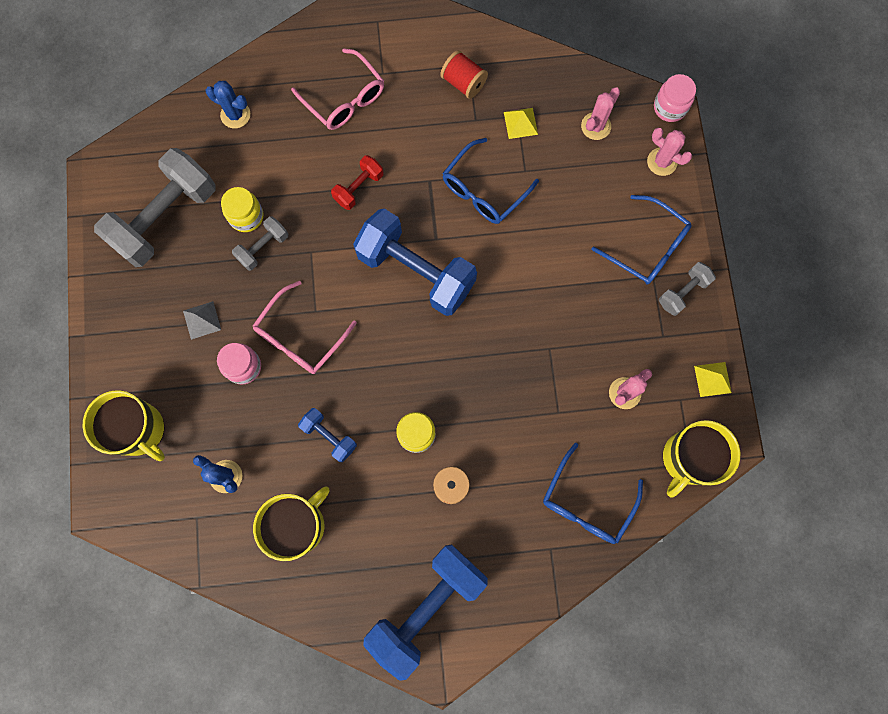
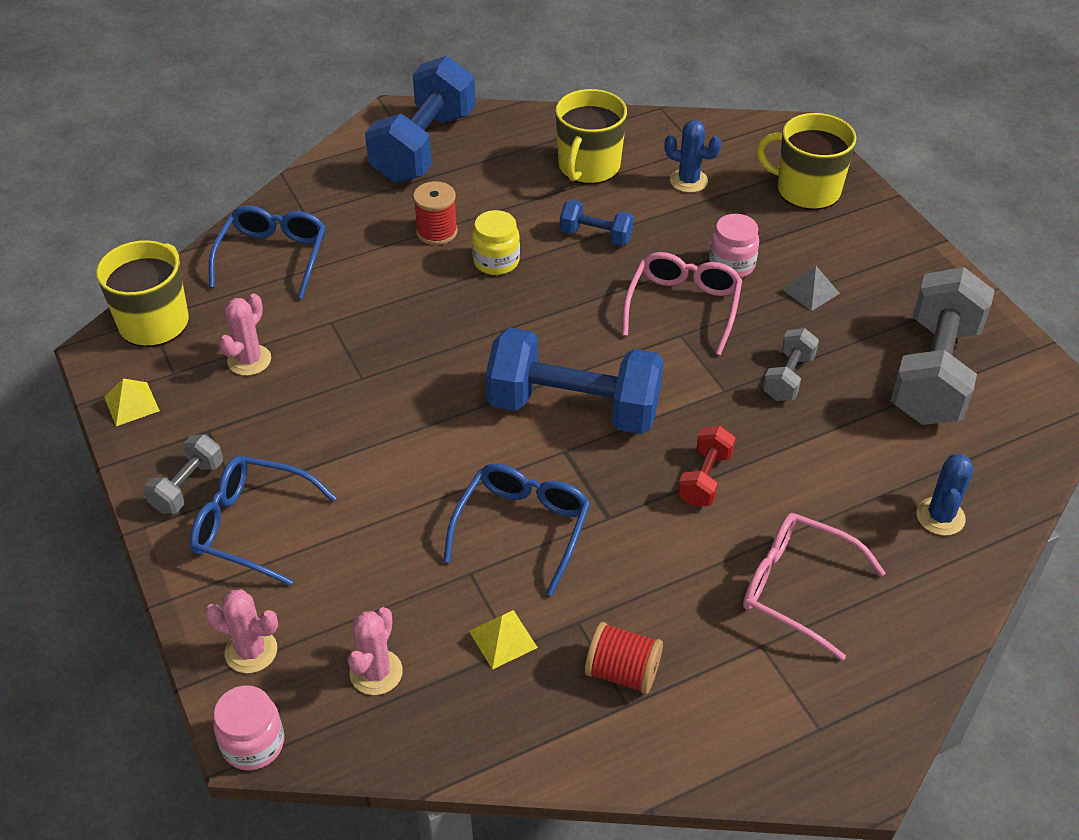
camera: 160 degrees right, 30 degrees down
blue cactus [205,81,250,128] -> blue cactus turned 75 degrees counterclockwise [916,454,974,536]
yellow jar [221,187,263,232] -> none

